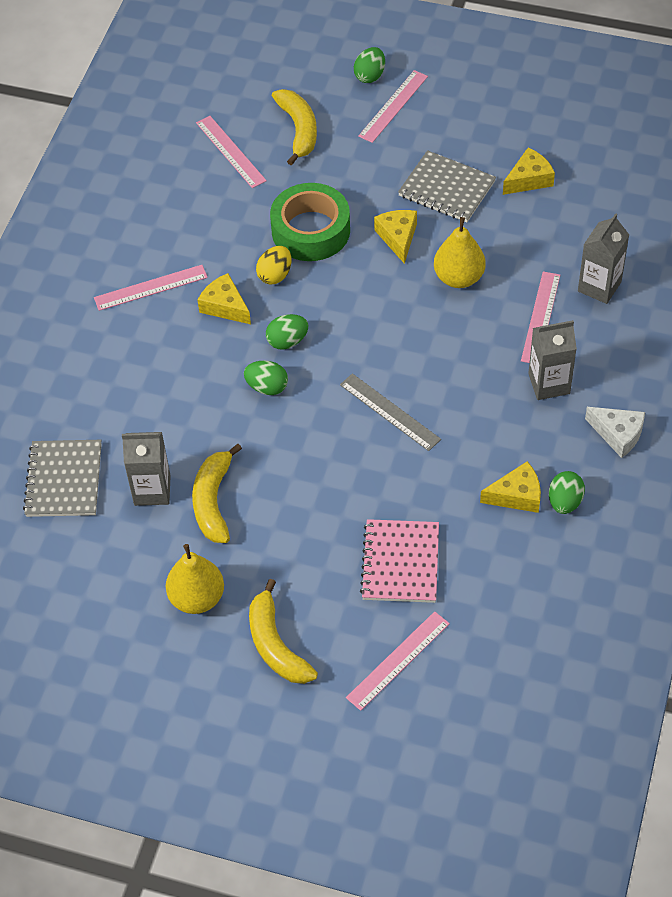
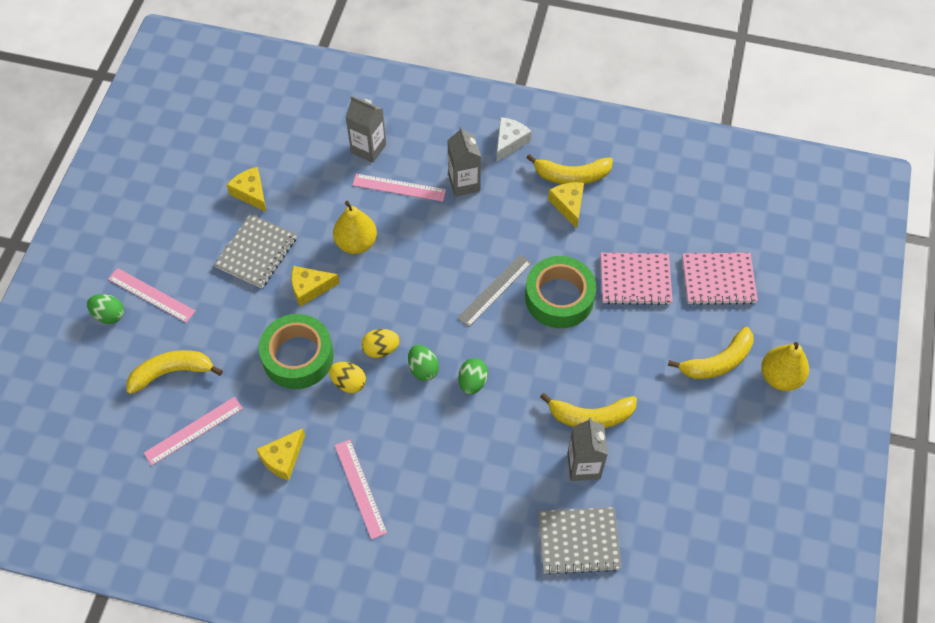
camera: 95 degrees left, 5 degrees up
yellow pear [166,544,224,614] -> yellow pear moved to [761,342,809,391]
yellow cheese [198,273,251,324] -> yellow cheese moved to [256,428,305,480]
pink ruler [346,611,450,711] -> pink notebook [682,253,758,305]
green egg [549,471,585,514] -> yellow banana [527,154,613,184]
none -> yellow egg [362,329,400,358]
none -> green tape [525,256,596,328]

